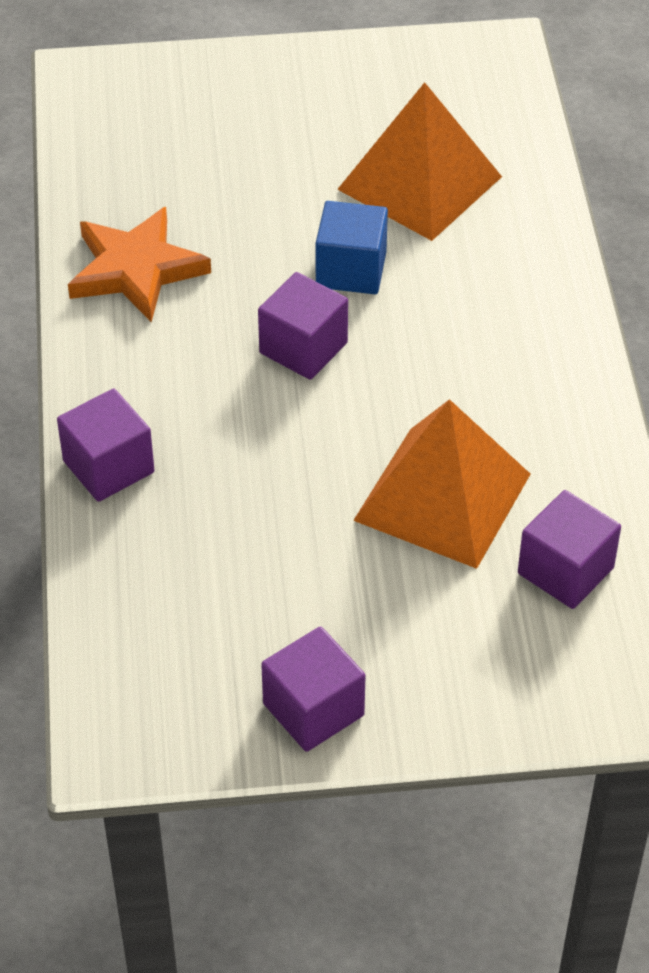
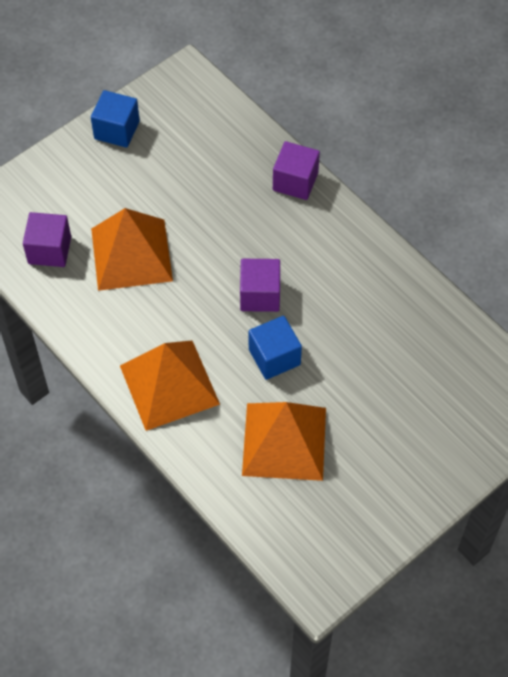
camera: 145 degrees right, 10 degrees up
orange star [68,207,211,322] -> none
purple cube [261,627,366,752] -> blue cube [91,90,140,148]
none -> orange pyramid [120,341,220,431]

